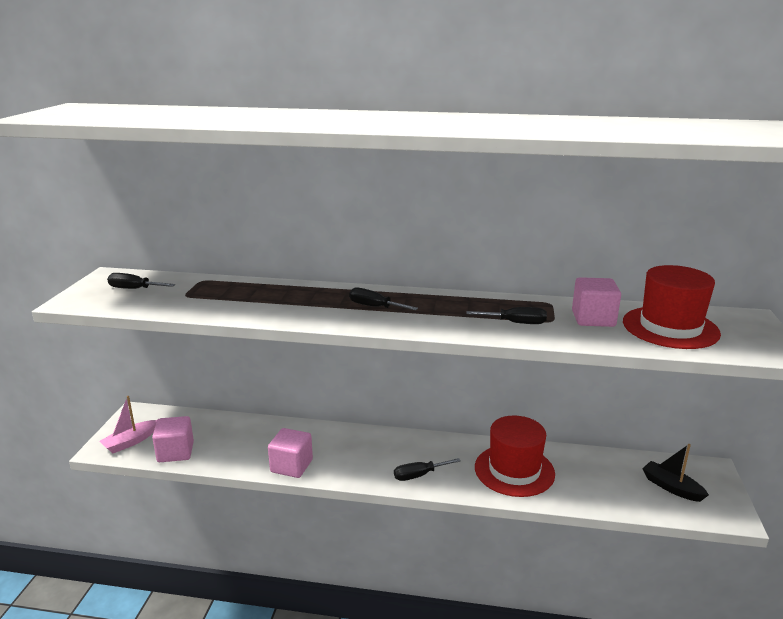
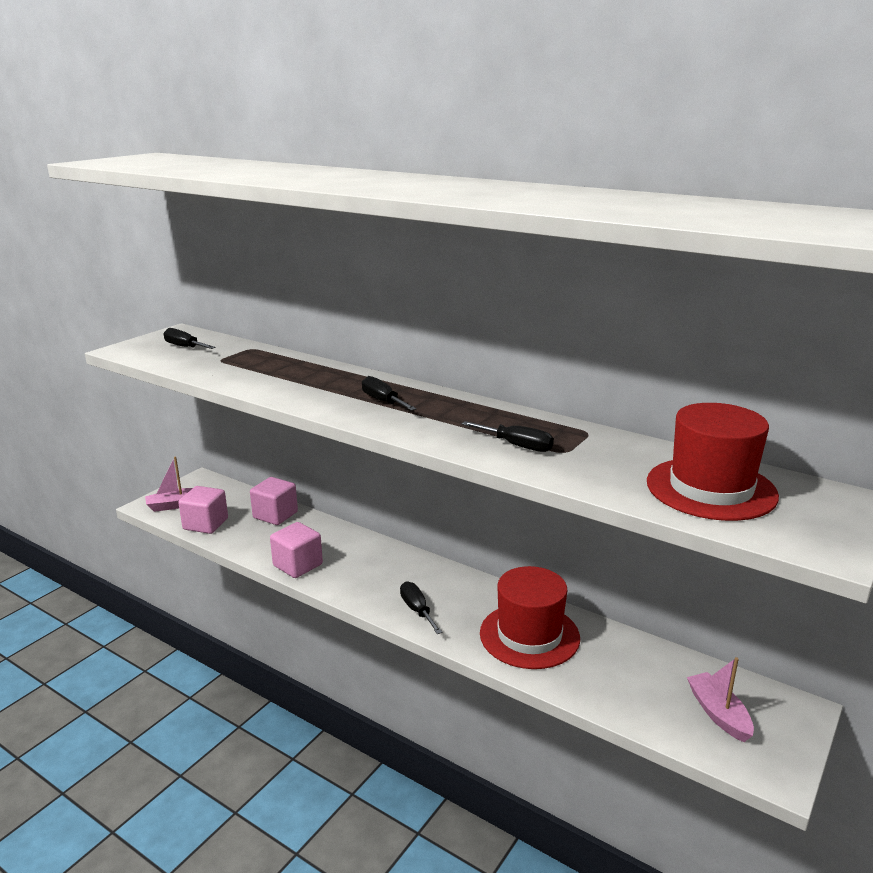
camera: 25 degrees right, 0 degrees up
black screwdriver [394,458,461,481] -> black screwdriver turned 60 degrees clockwise [400,581,442,634]
pink cube [572,277,621,327] -> pink cube moved to [250,477,298,525]
black boat [642,444,709,502] -> pink boat [687,657,754,742]

